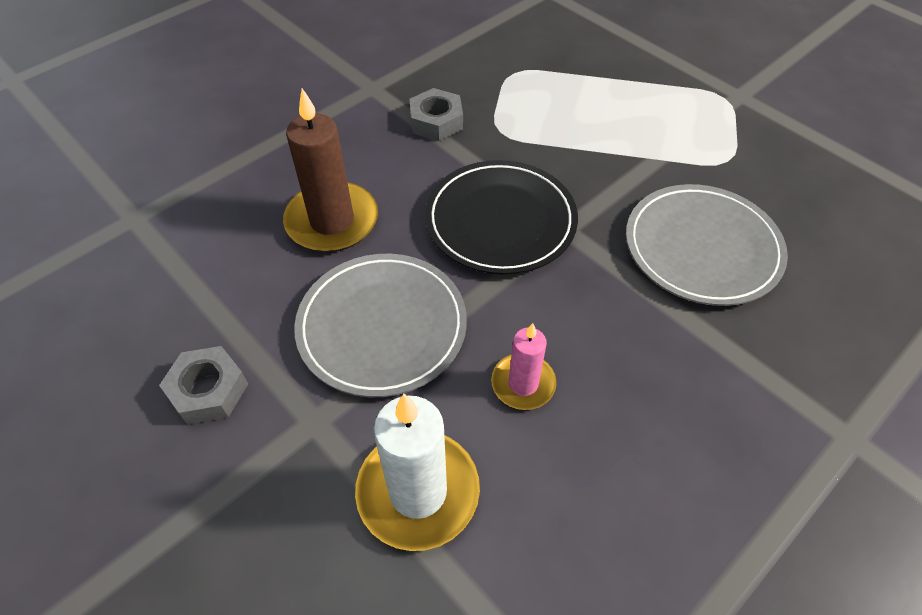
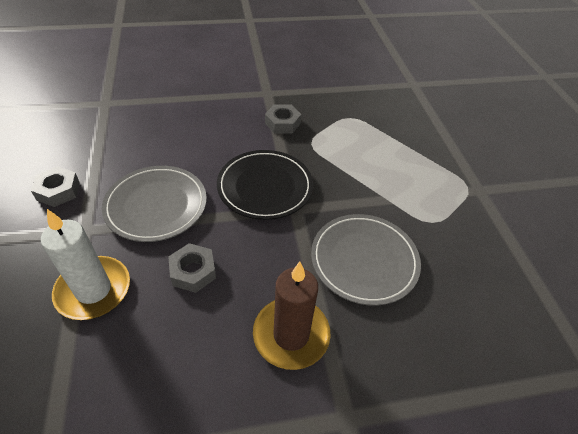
camera: 30 degrees right, 5 degrees down
brown candle [283,88,378,252] -> brown candle moved to [253,262,331,370]
pink candle [491,323,557,410] -> grey nut [168,243,216,293]

